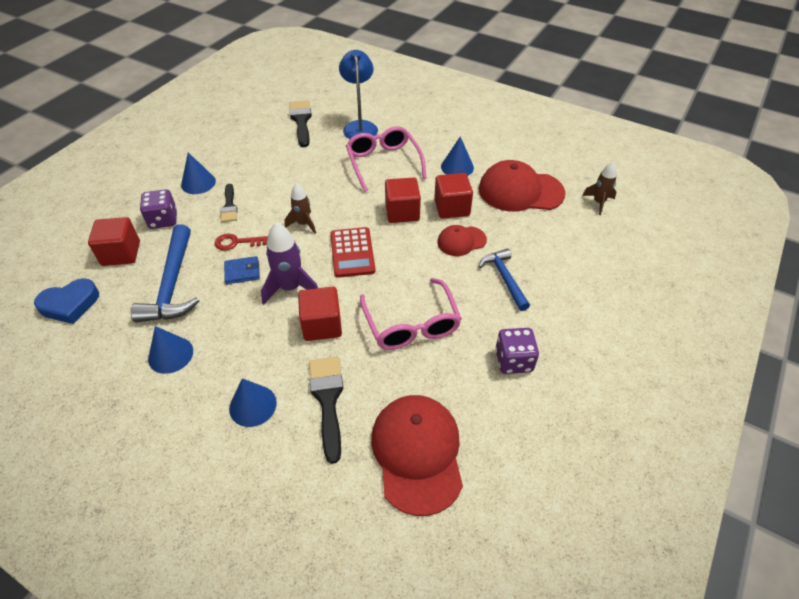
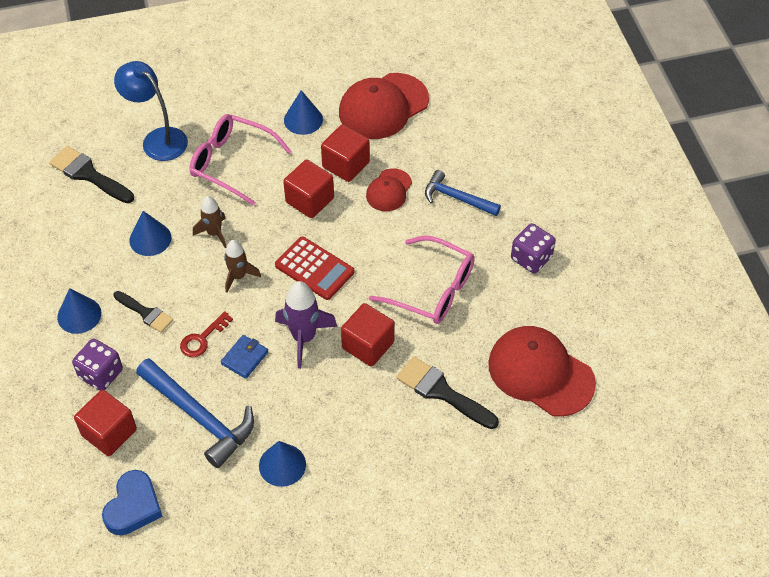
camera: 45 degrees left, 5 degrees up
blue cone [229,378,277,427] -> blue cone moved to [129,211,171,256]
brown rocket [582,162,617,215] -> brown rocket moved to [193,196,226,248]

